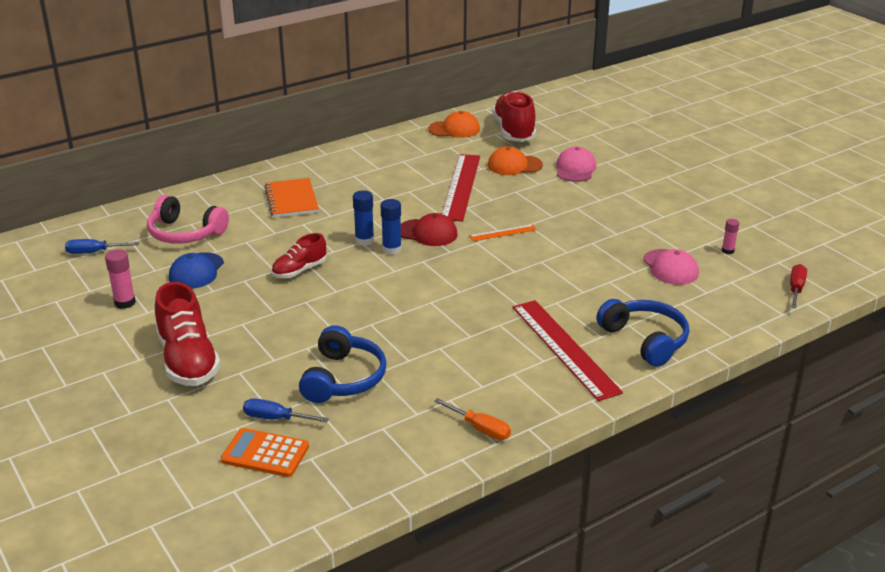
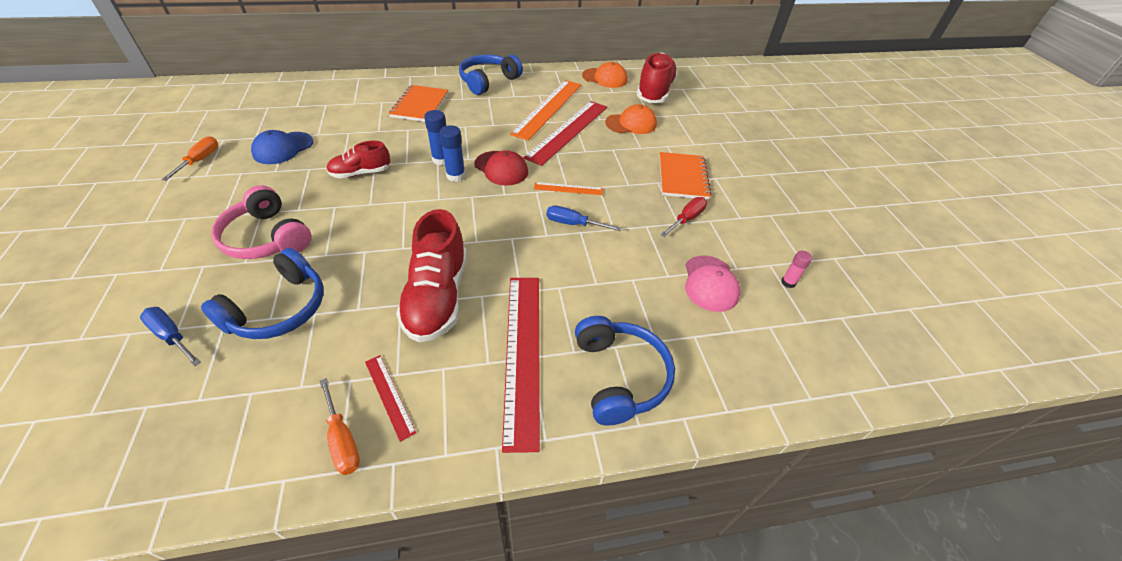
camera: 20 degrees right, 15 degrees up
blue screwdriver [65,239,139,254] -> blue screwdriver moved to [547,205,621,231]
pink glue stick [105,249,136,309] -> orange screwdriver [161,136,218,181]
pink headphones [147,195,229,244] -> pink headphones moved to [211,185,311,259]
red shoe [155,282,221,386] -> red shoe moved to [396,209,467,343]
orange calculator [221,428,309,477] -> none
orange cap [488,146,543,175] -> orange cap turned 150 degrees clockwise [605,104,657,134]
pink cap [556,147,596,182] -> none
red screwdriver [790,264,807,308] -> red screwdriver moved to [660,197,707,237]
none -> red ruler [365,355,416,442]
none -> blue headphones [459,55,523,95]
none -> orange ruler [510,80,581,141]
none -> orange notebook [659,152,712,200]

